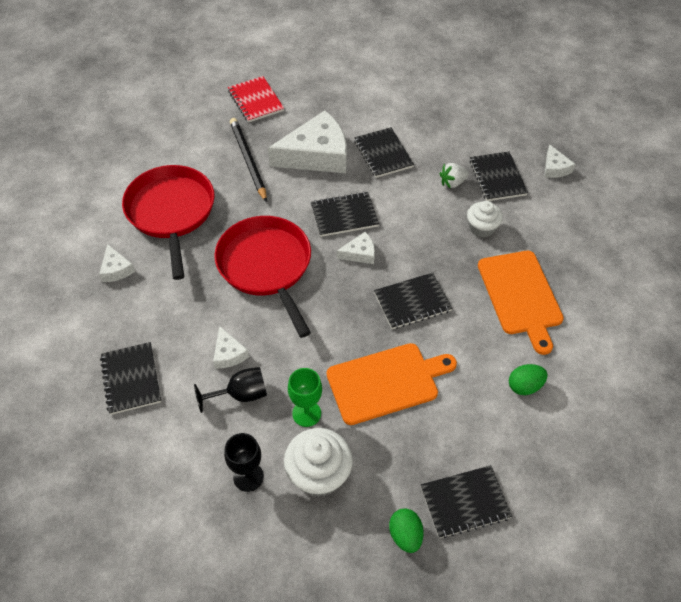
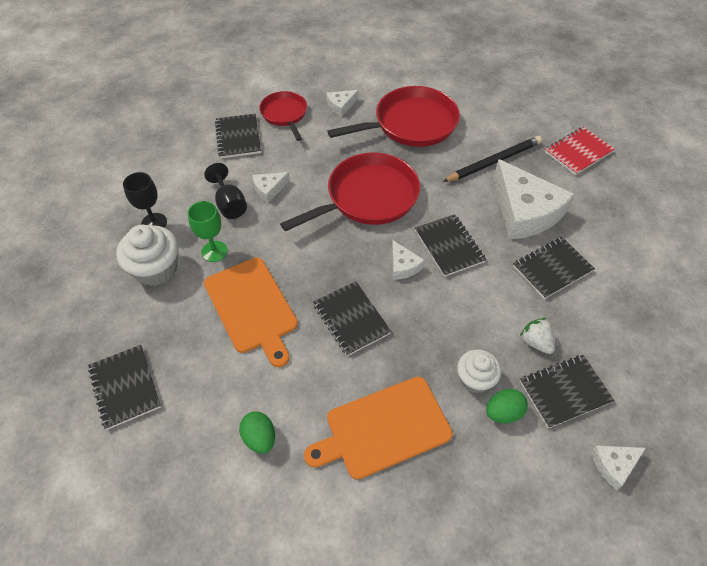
camera: 80 degrees right, 0 degrees up
black notebook [100,342,161,415] -> black notebook turned 75 degrees counterclockwise [215,114,261,159]
green egg [389,509,424,553] -> green egg moved to [486,389,528,423]
none -> red pan [259,91,307,141]

